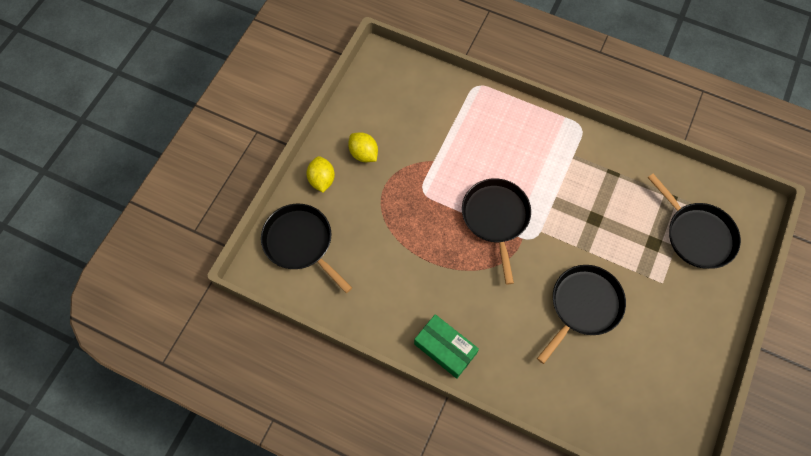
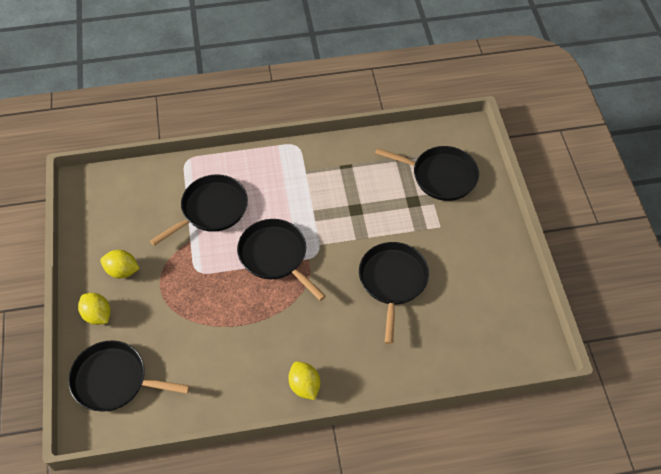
camera: 35 degrees left, 10 degrees down
green box [414,314,479,379] -> yellow lemon [288,361,320,400]
none -> black pan [150,174,248,246]

